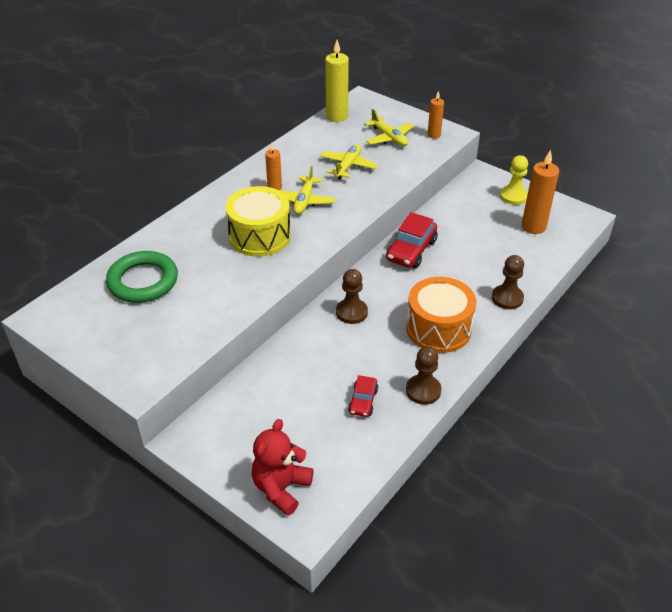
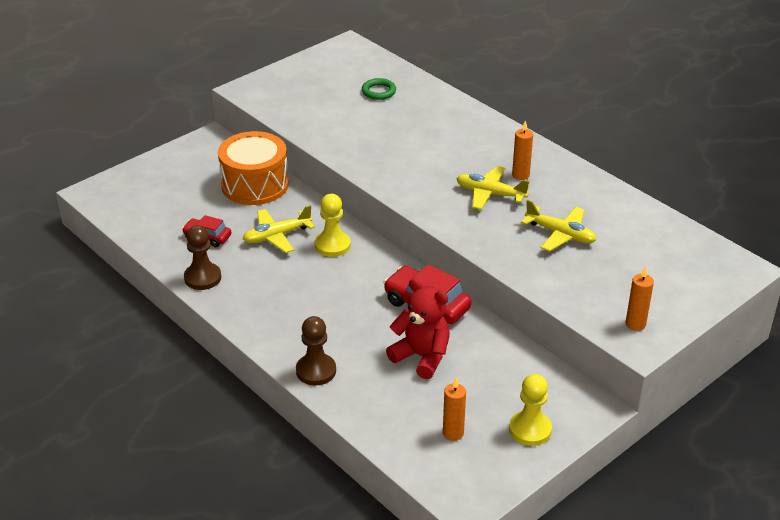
camera: 100 degrees right, 5 degrees down
green ring [106,251,178,303] -> green ring [362,78,396,100], size x0.51
yellow drum [225,186,291,256] -> none
red teddy bear [252,419,314,516] -> red teddy bear moved to [386,278,450,379]
yellow candle [325,40,349,122] -> none
brown pawn [336,269,368,324] -> yellow pawn [315,194,351,257]
yellow plane [364,109,414,146] -> yellow plane moved to [243,205,315,253]
orange drum [406,277,476,353] -> orange drum moved to [218,131,289,205]
orange candle [522,150,559,234] -> orange candle [443,378,466,441], size x0.58

